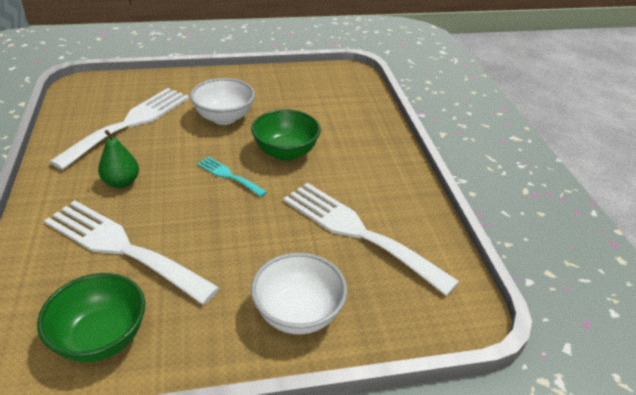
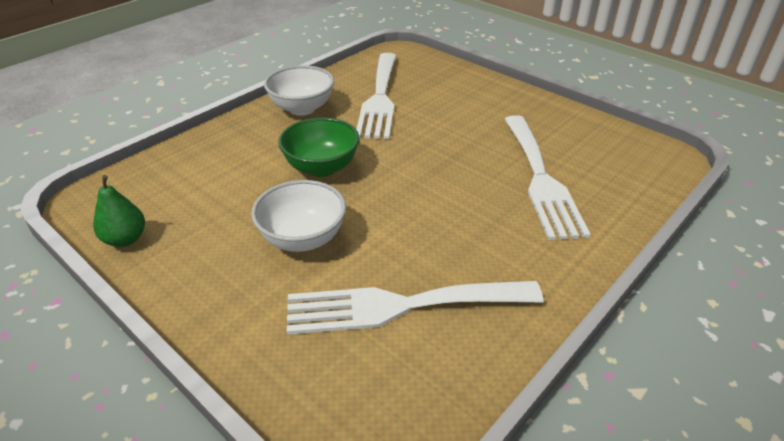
camera: 125 degrees left, 0 degrees up
green bowl [37,273,145,362] -> none
green pear [98,130,139,188] -> green pear moved to [93,175,145,247]
turquoise fork [197,156,267,197] -> none
white bowl [251,253,347,335] -> white bowl moved to [264,65,334,116]

